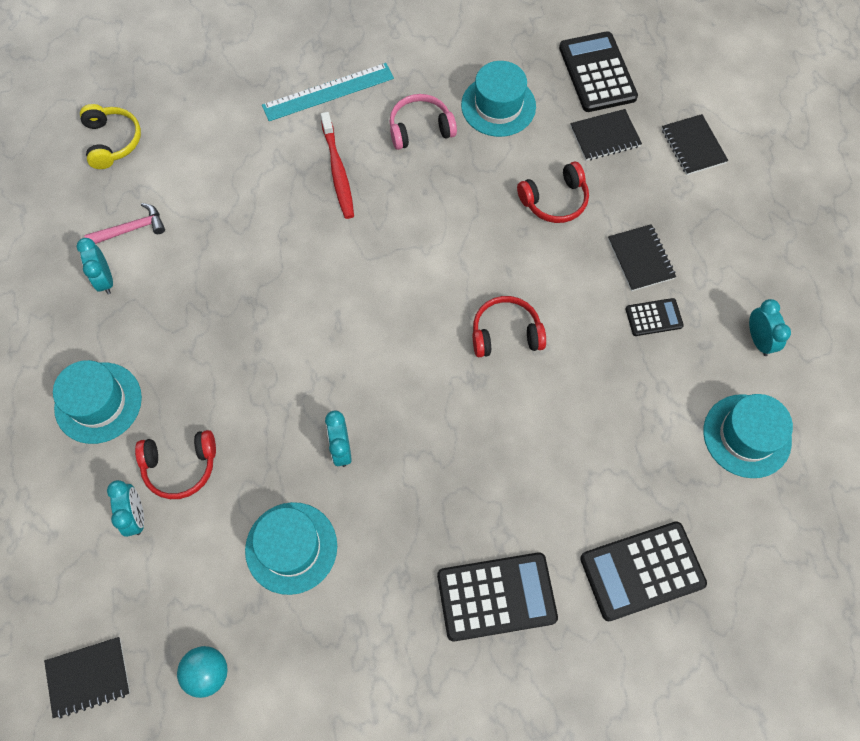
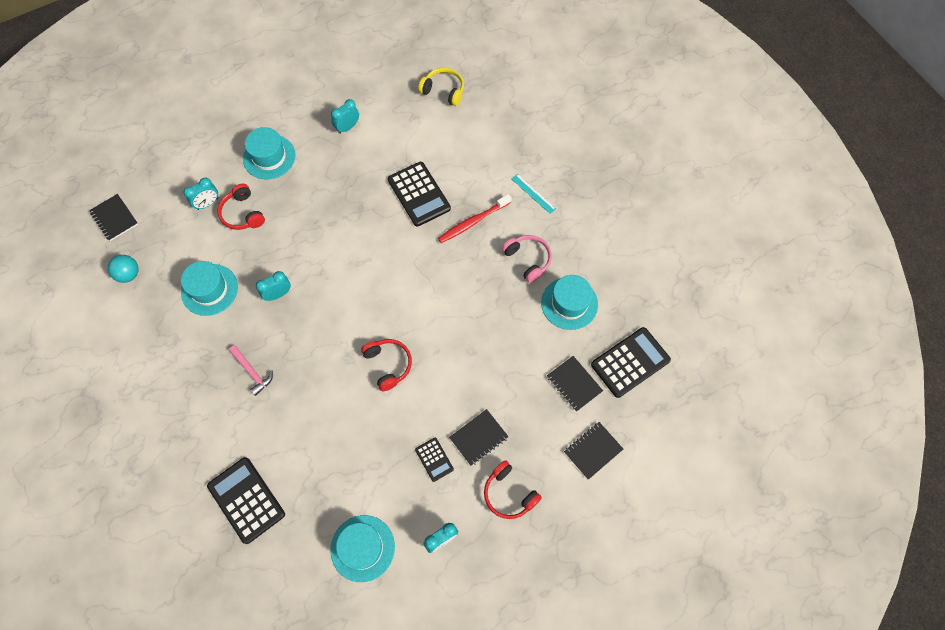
camera: 70 degrees right, 0 degrees up
yellow headphones [80,104,141,169] -> yellow headphones turned 120 degrees counterclockwise [418,68,464,106]
pink hammer [84,203,165,244] -> pink hammer moved to [229,345,273,396]
turquoise ruler [262,63,394,121] -> turquoise ruler [512,174,556,214], size x0.58
black calculator [437,552,558,642] -> black calculator moved to [388,162,451,226]
red headphones [517,162,589,223] -> red headphones moved to [484,460,542,519]

